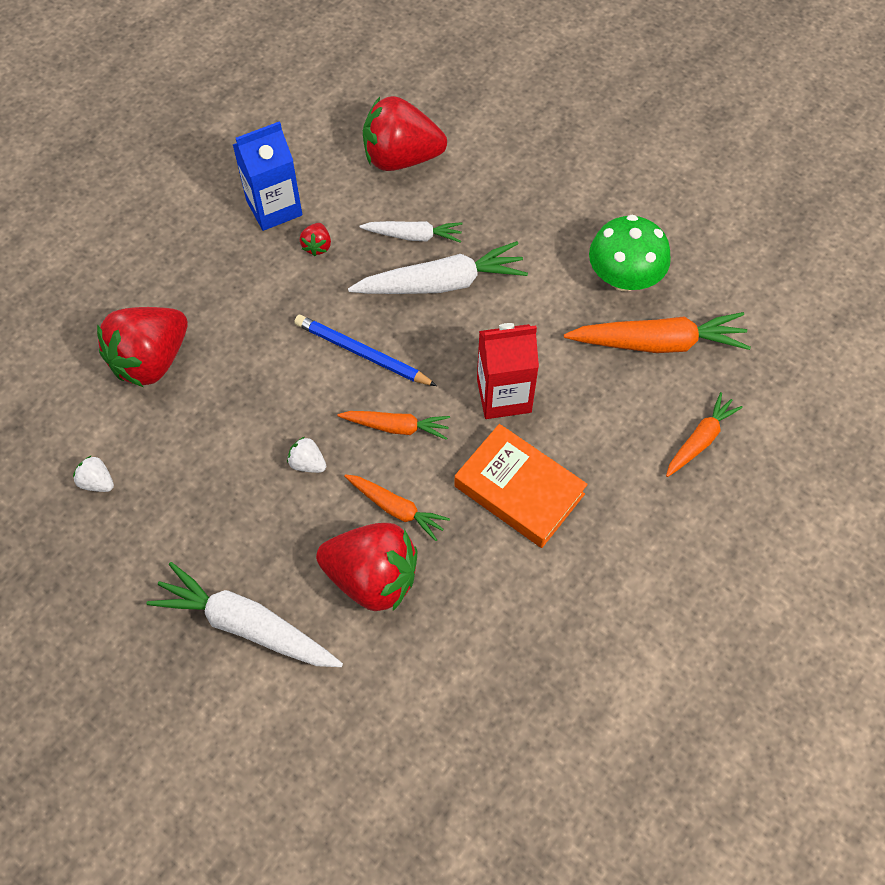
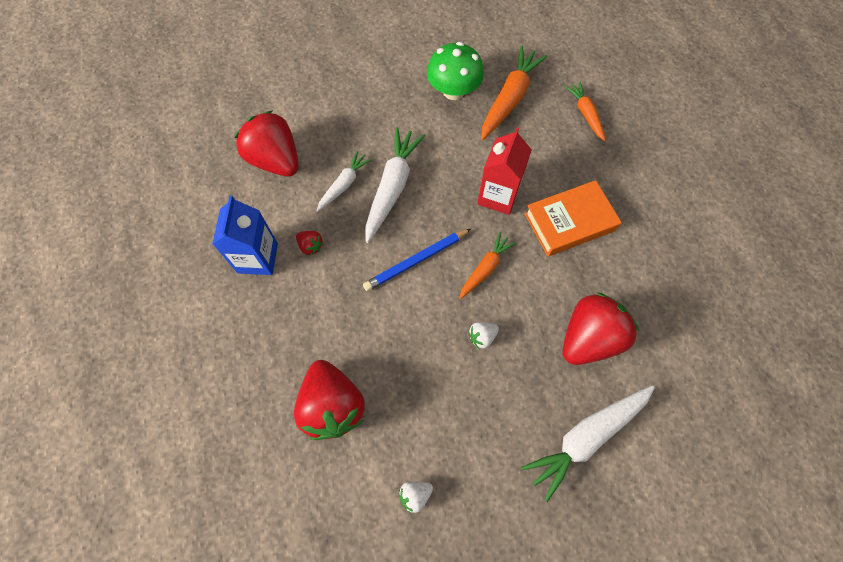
camera: 60 degrees left, 5 degrees up
orange carrot [344,474,450,541] -> none
red strawberry [363,96,447,171] -> red strawberry turned 105 degrees clockwise [235,111,299,177]

